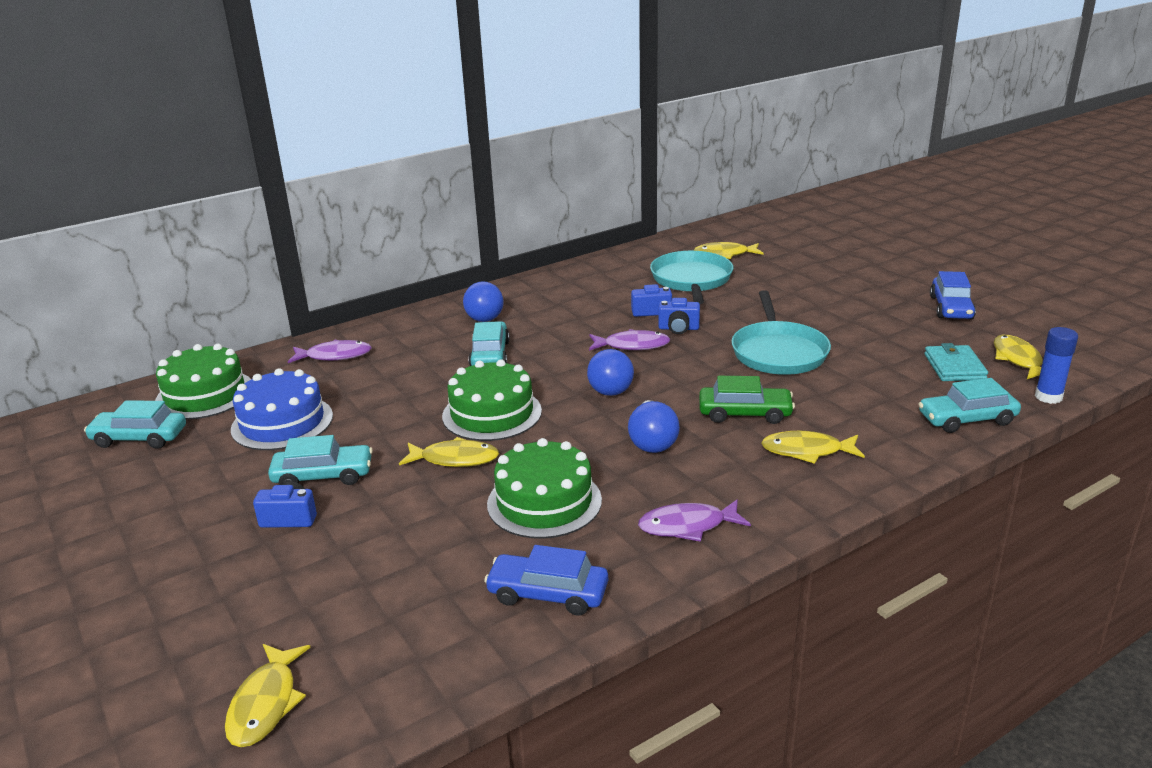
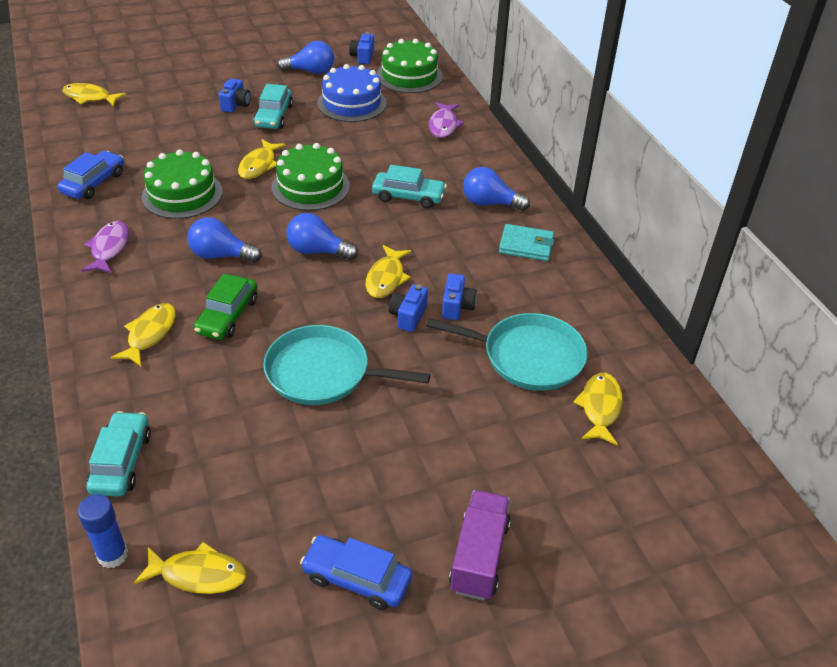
camera: 100 degrees right, 15 degrees up
turquoise car [84,400,186,449] -> blue camera [349,32,374,64]
purple fish [589,329,671,351] -> yellow fish [366,245,411,298]
turquoise wallet [924,343,988,381] -> turquoise wallet moved to [499,224,554,261]
none -> blue light bulb [277,41,334,74]
none -> purple truck [449,490,511,600]

